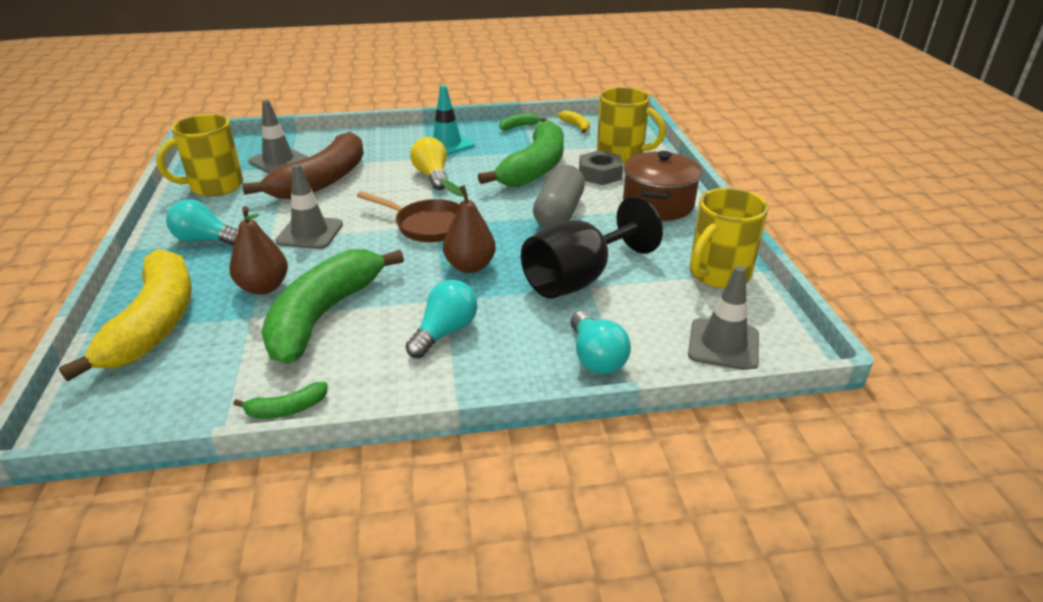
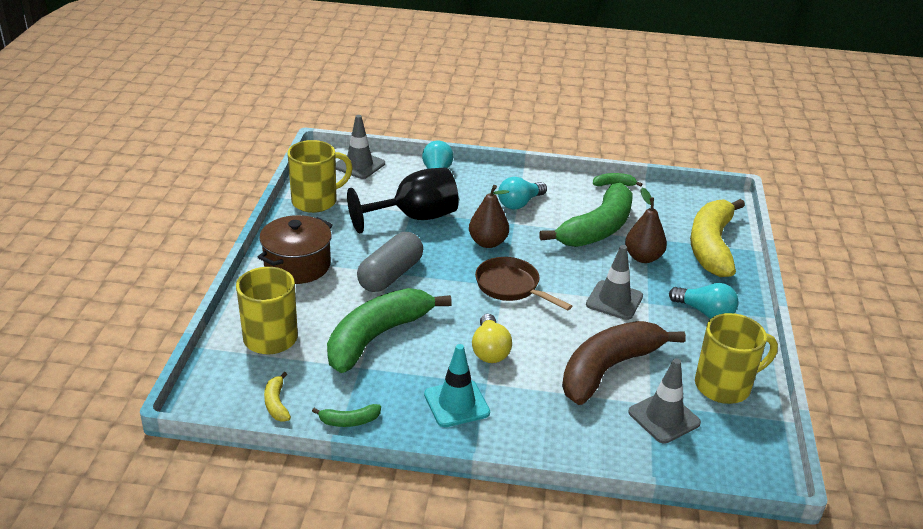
camera: 165 degrees left, 0 degrees up
grey nut [579,150,623,185] -> none

